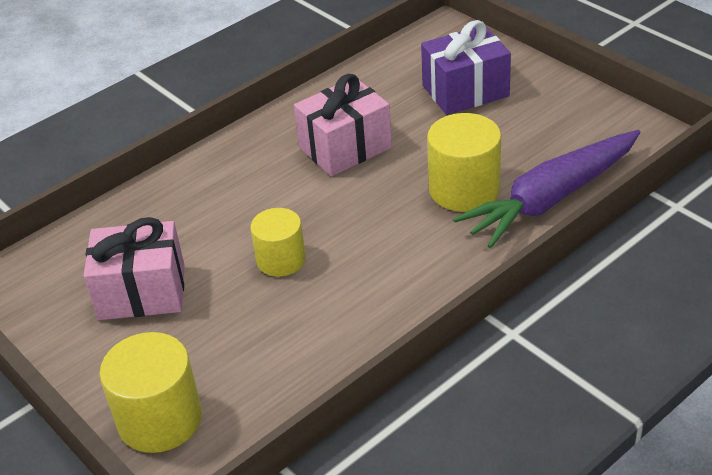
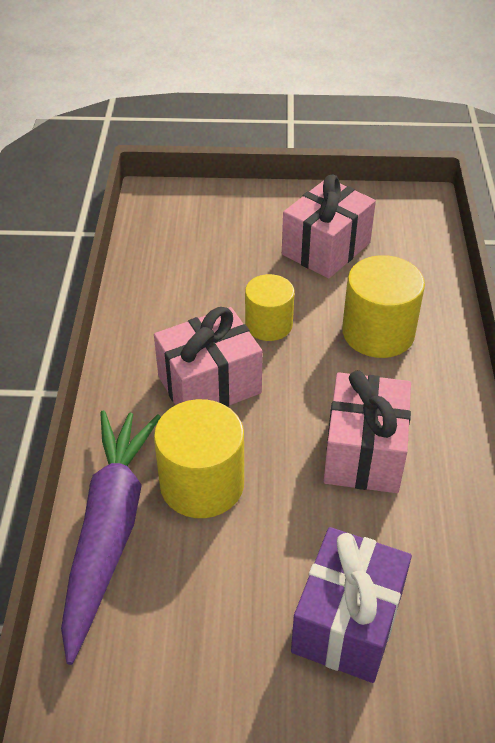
camera: 130 degrees right, 5 degrees up
yellow cylinder [100,332,202,453] -> yellow cylinder moved to [342,255,425,358]
none -> pink gift [154,307,263,407]

